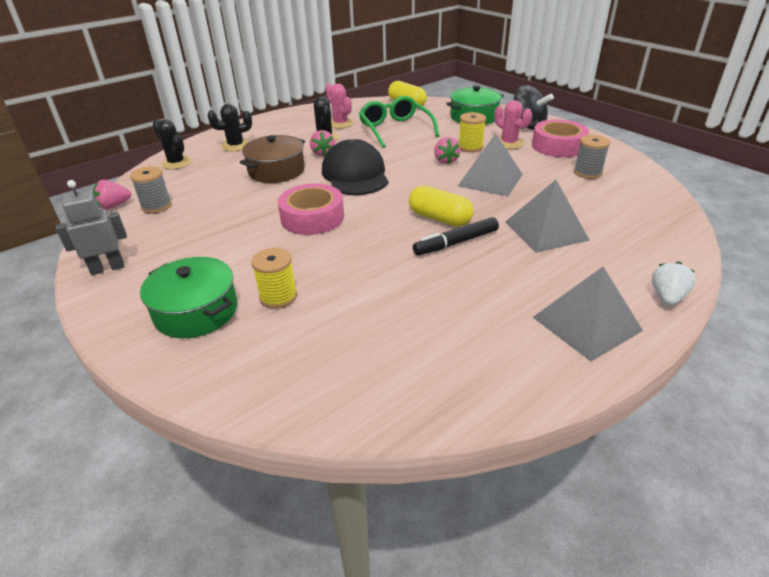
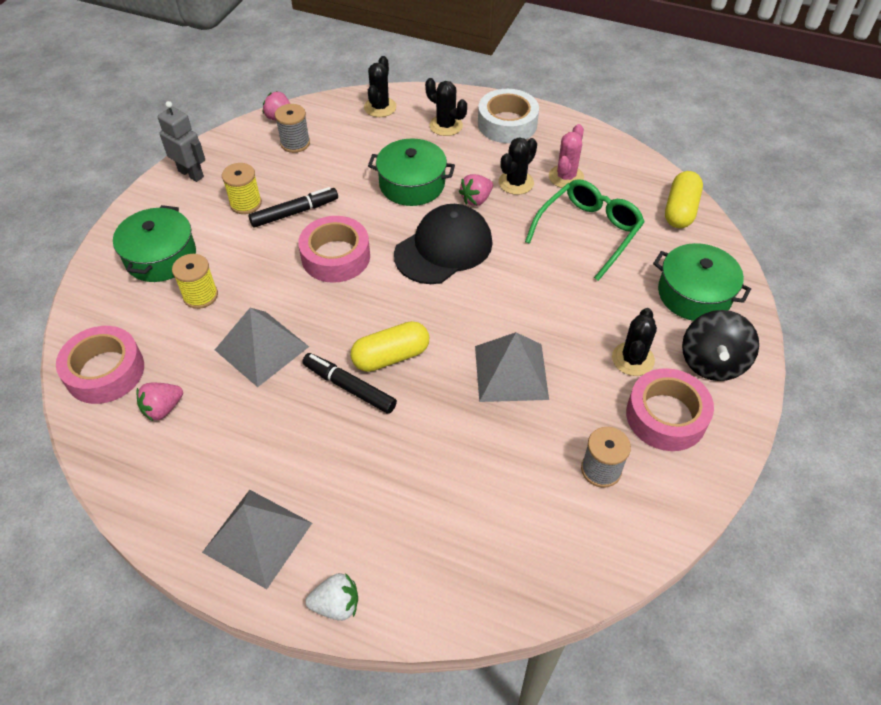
camera: 60 degrees right, 15 degrees up
brown pot [240,135,305,183] -> green pot [368,138,455,206]
yellow capsule [409,186,473,226] -> yellow capsule turned 60 degrees clockwise [350,321,429,372]
pink strawberry [434,137,460,164] -> pink strawberry moved to [136,383,183,422]
yellow spool [459,112,486,152] -> yellow spool moved to [222,163,262,214]
pink cactus [494,100,532,149] -> black cactus [612,308,657,376]
grey pyramid [505,180,590,253] -> grey pyramid moved to [215,308,309,387]
none -> pink tape [56,326,144,404]
none -> black marker [248,187,338,228]
none -> white tape [478,89,539,143]

